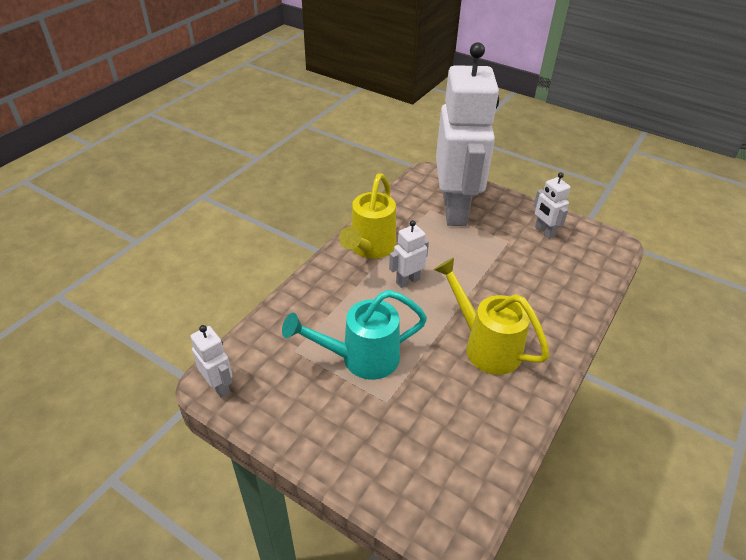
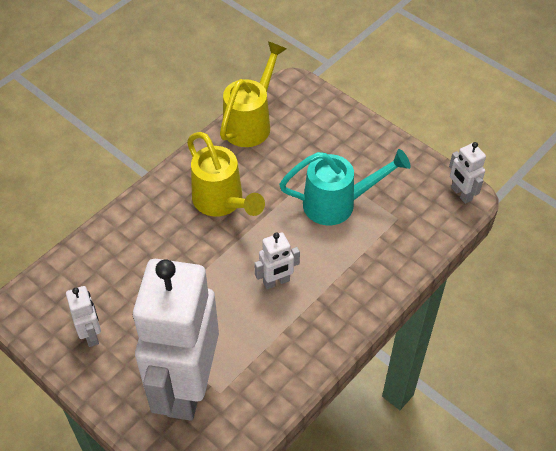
camera: 170 degrees left, 10 degrees up
yellow watering can [339,173,396,259] -> yellow watering can moved to [220,41,286,147]

